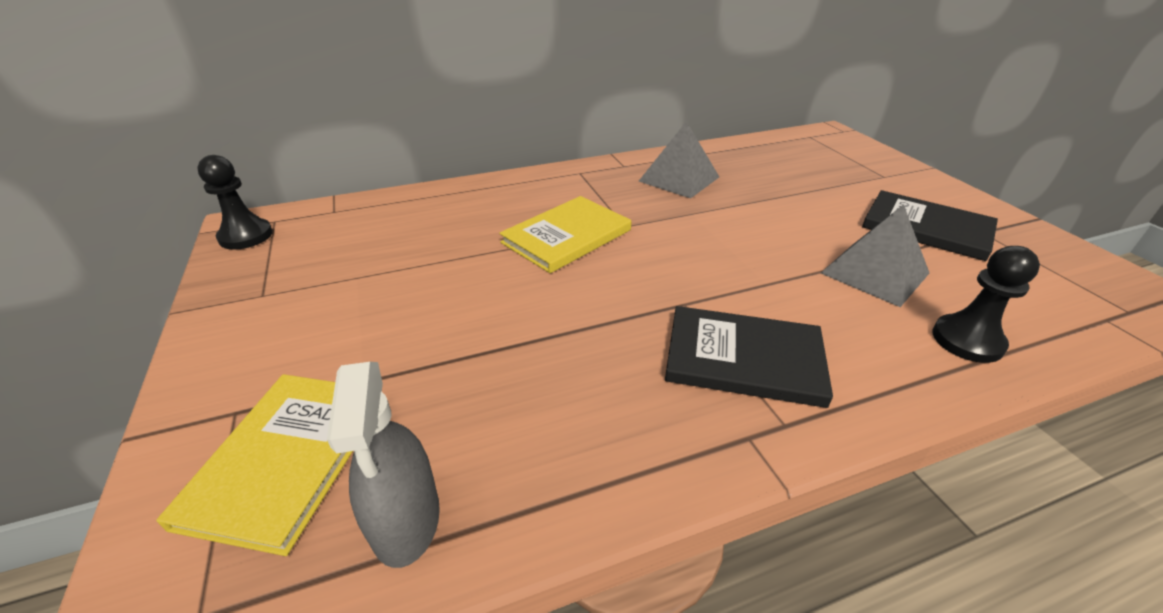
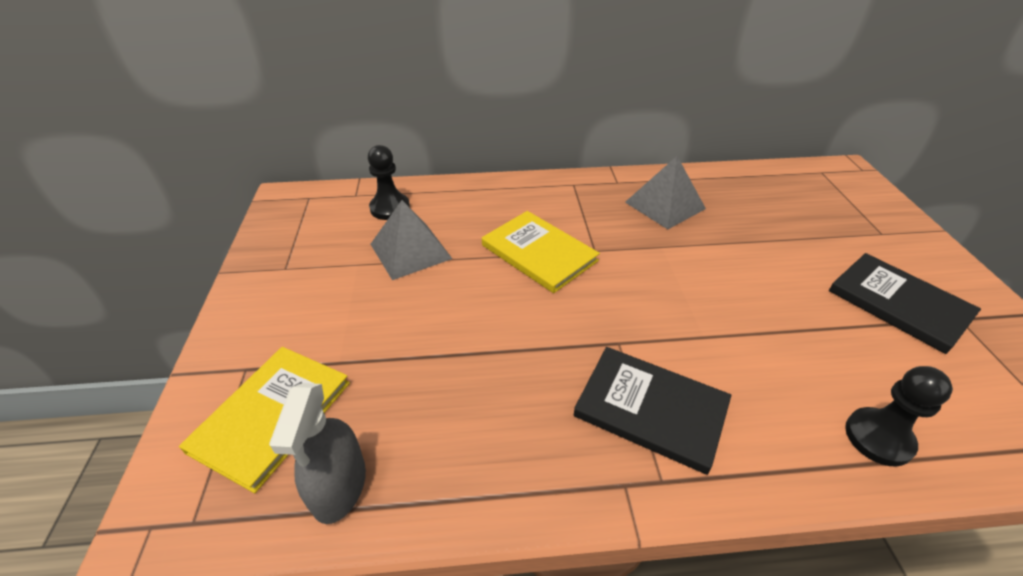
camera: 15 degrees right, 5 degrees up
black pawn [197,155,273,250] -> black pawn moved to [368,145,410,220]
yellow book [499,196,631,273] -> yellow book turned 75 degrees clockwise [482,211,600,293]
grey pyramid [821,205,929,307] -> grey pyramid moved to [371,200,452,280]

